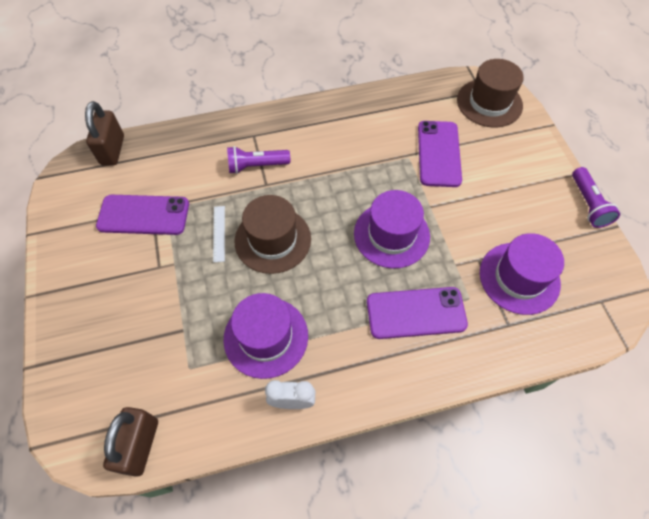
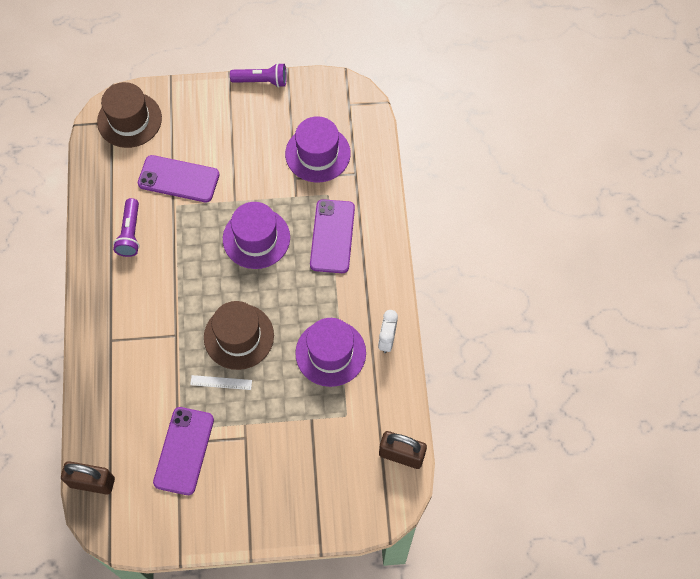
camera: 80 degrees left, 5 degrees up
purple flashlight [227,146,290,174] -> purple flashlight moved to [113,198,140,257]

